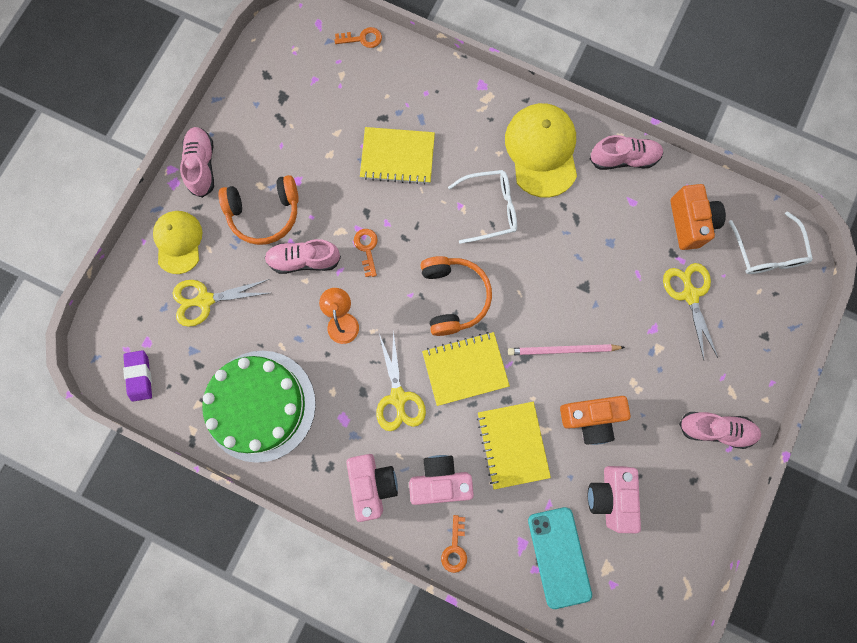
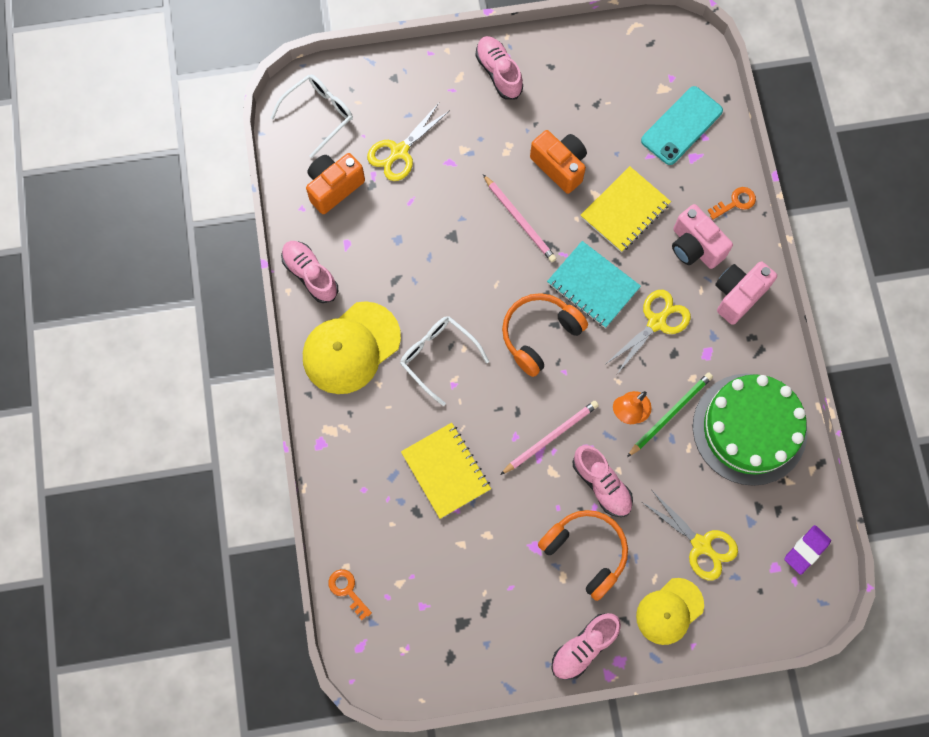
camera: 125 degrees left, 5 degrees down
orange key [354,229,378,277] -> pink pencil [500,401,599,475]
yellow notebook [422,332,510,406] -> turquoise notebook [547,241,641,328]
pink camera [588,466,641,533] -> none
none -> green pencil [627,372,713,457]

